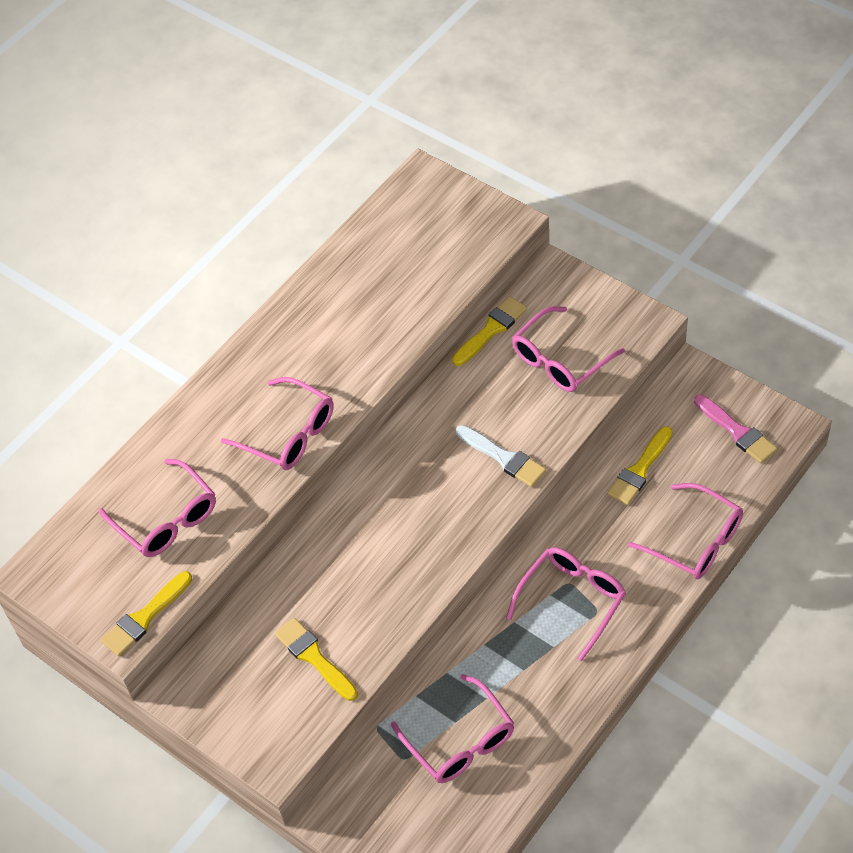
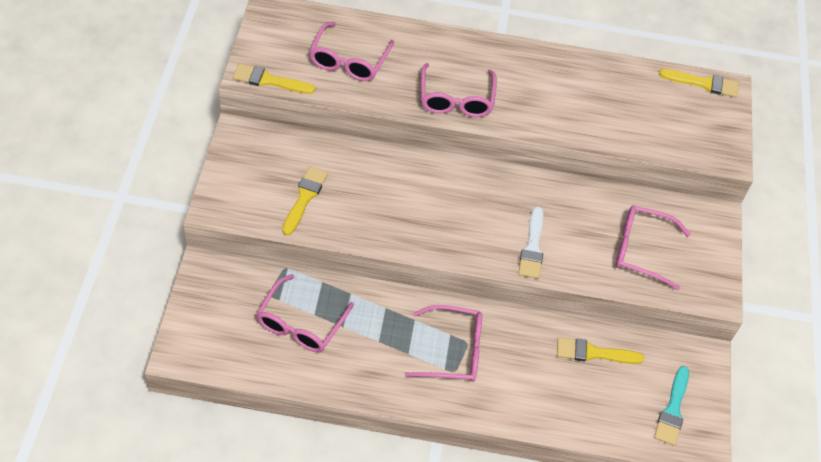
camera: 50 degrees right, 0 degrees up
yellow brush [452,296,527,366] -> yellow brush moved to [659,69,739,98]
pink glasses [628,483,743,579] -> none
pink brush [694,395,777,464] -> turquoise brush [654,366,689,446]

